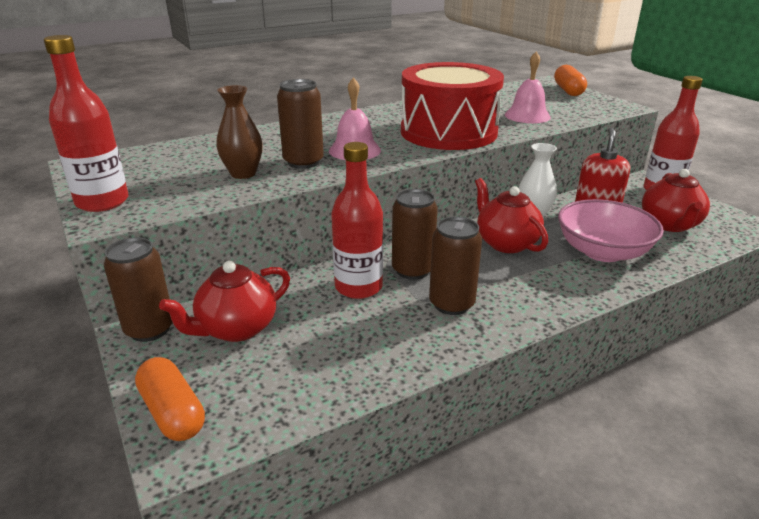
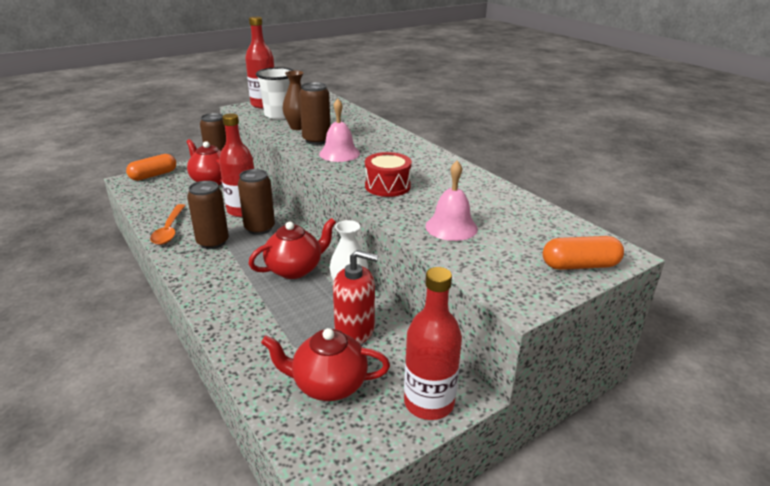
camera: 85 degrees right, 0 degrees up
red drum [401,62,504,150] -> red drum [365,152,412,197], size x0.50
pink bowl [558,199,664,262] -> none
none -> orange spoon [150,204,185,245]
none -> white cup [256,67,295,120]

